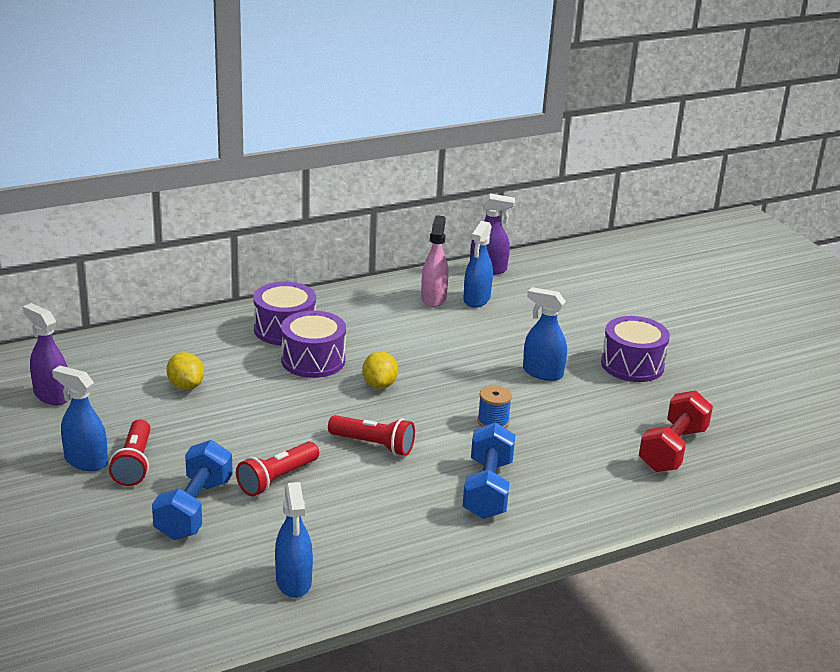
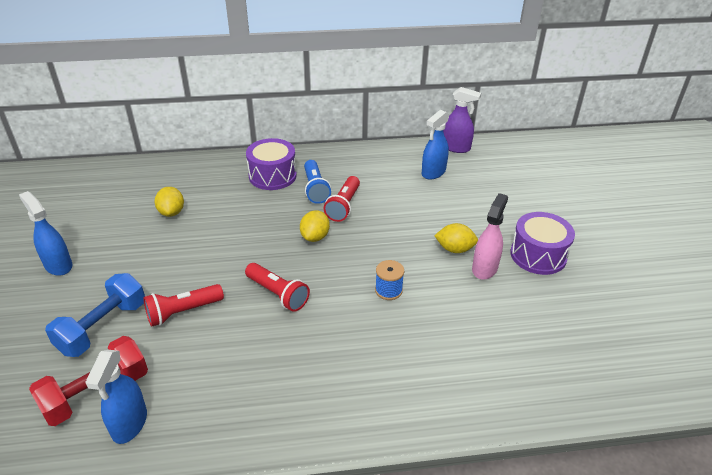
camera: 20 degrees right, 10 degrees up
purple spray bottle [23,303,67,405] -> none
red flashlight [109,419,151,486] -> red flashlight moved to [324,176,360,222]
purple drum [281,311,346,378] -> none
pink spray bottle [421,215,449,307] -> pink spray bottle moved to [472,193,508,280]
blue dumbbell [462,422,515,519] -> none
blue spray bottle [523,287,567,381] -> yellow lemon [434,223,478,253]
red dumbbell [639,390,713,472] -> red dumbbell moved to [29,336,148,426]
none -> blue flashlight [304,160,331,204]

